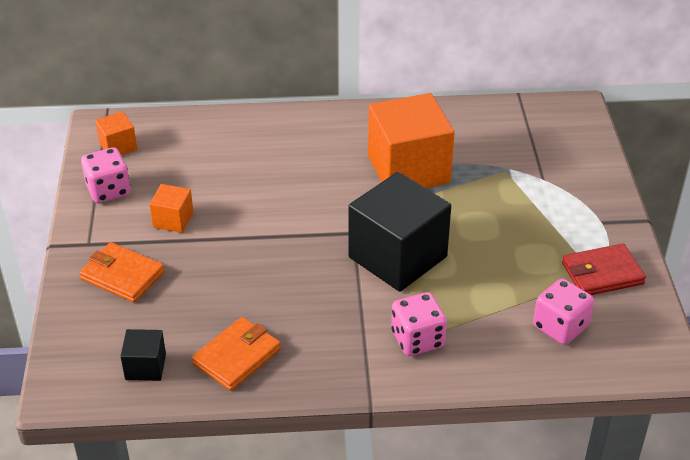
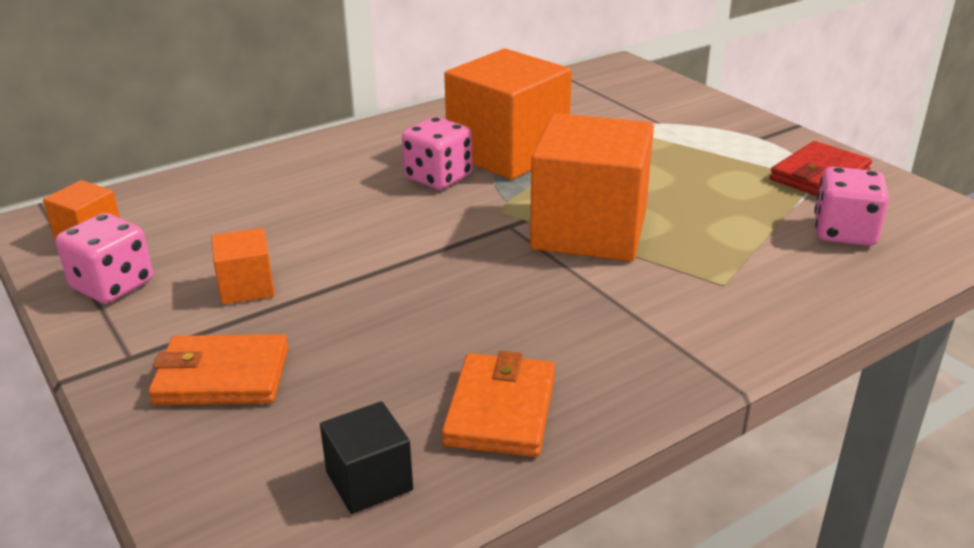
camera: 30 degrees left, 10 degrees down
black cube [348,172,451,292] -> orange cube [530,113,654,261]
pink dice [391,292,447,356] -> pink dice moved to [402,117,472,190]

